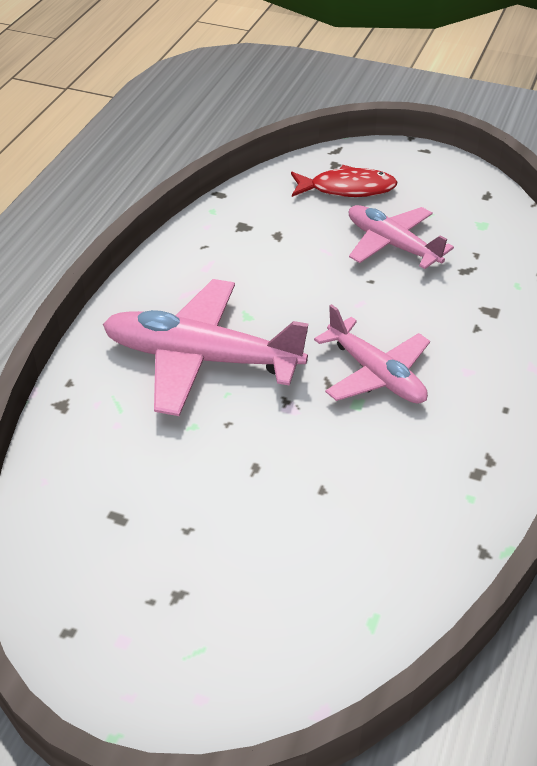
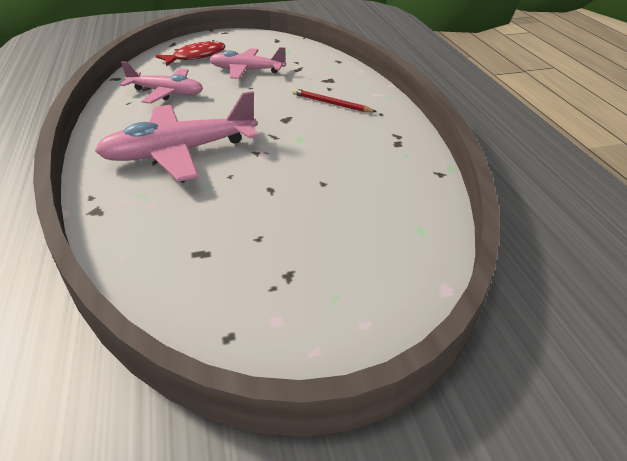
camera: 35 degrees left, 5 degrees down
pink plane [314,304,430,403] -> pink plane moved to [120,61,203,104]
none -> red pencil [292,88,377,112]

